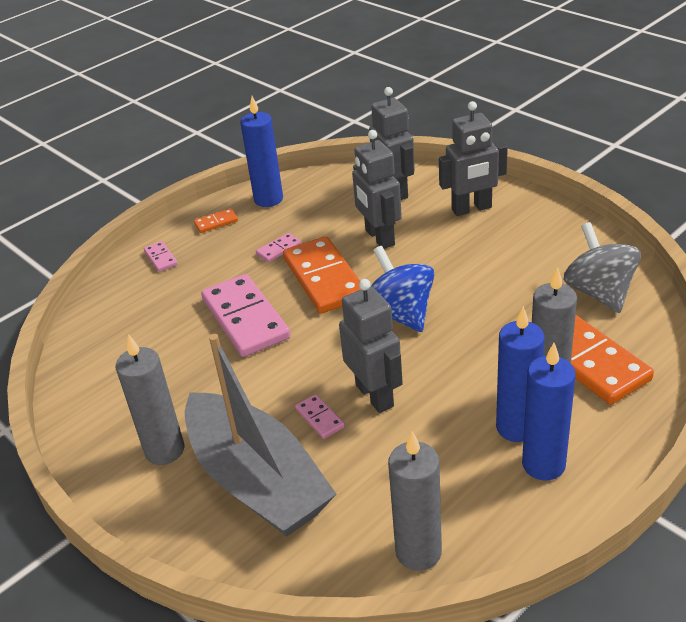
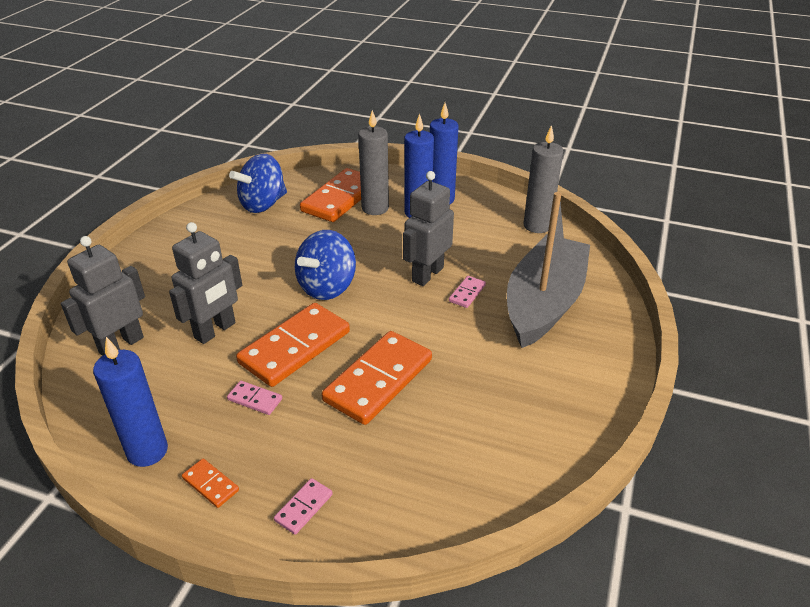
camera: 120 degrees left, 0 degrees up
grey candle [116,334,184,465] -> none
pink domino [201,274,291,357] -> orange domino [322,331,432,425]
grey robot [439,101,508,216] -> none
grey spinning top [564,222,641,313] -> blue spinning top [229,154,287,213]

